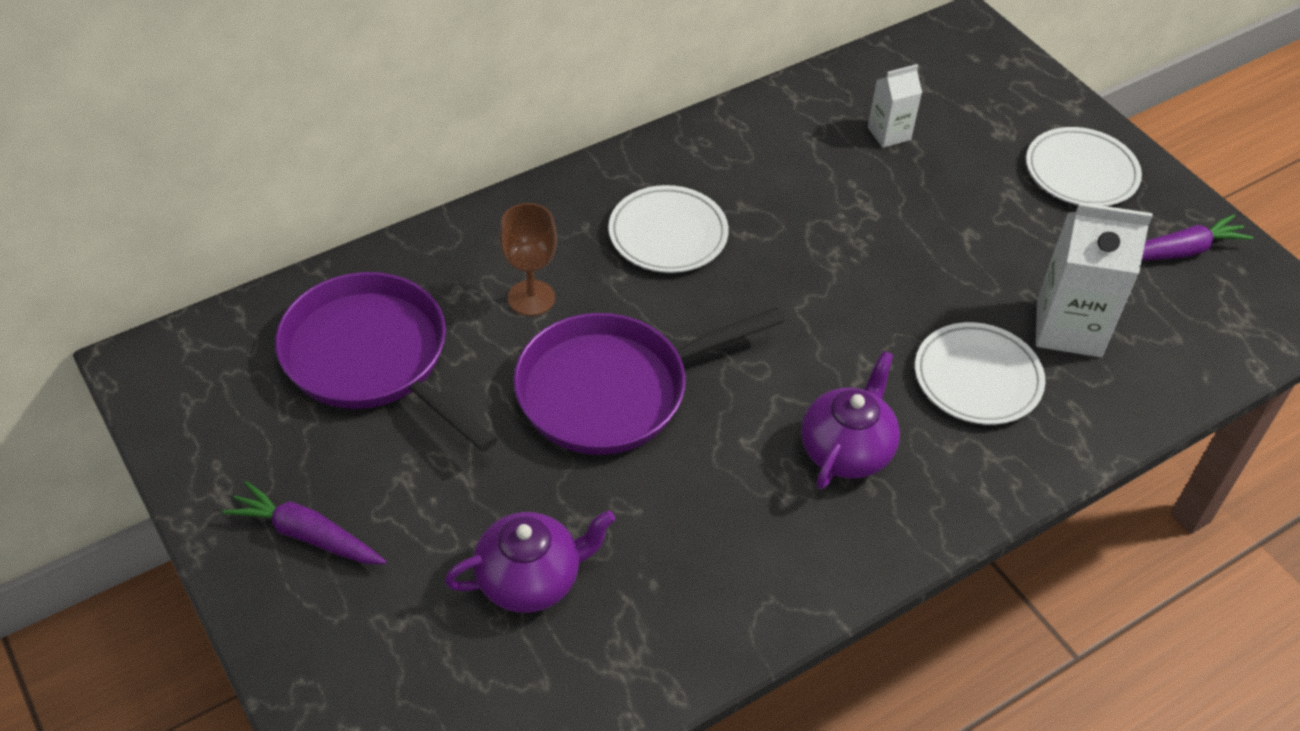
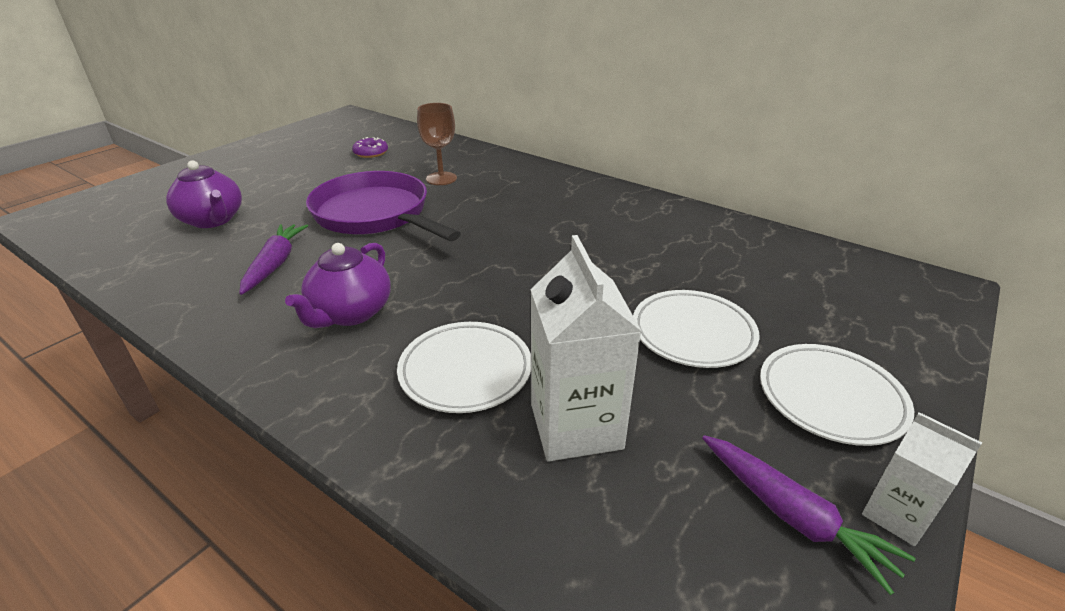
camera: 70 degrees right, 15 degrees down
purple carrot [222,481,387,564] -> purple carrot moved to [239,224,308,295]
purple pan [275,272,497,452] -> purple donut [352,137,388,158]
white plate [609,185,729,273] -> white plate moved to [633,290,760,368]
purple teapot [801,351,900,489] -> purple teapot turned 105 degrees clockwise [285,243,391,328]
white carton [868,64,922,148] -> white carton moved to [862,412,982,546]

